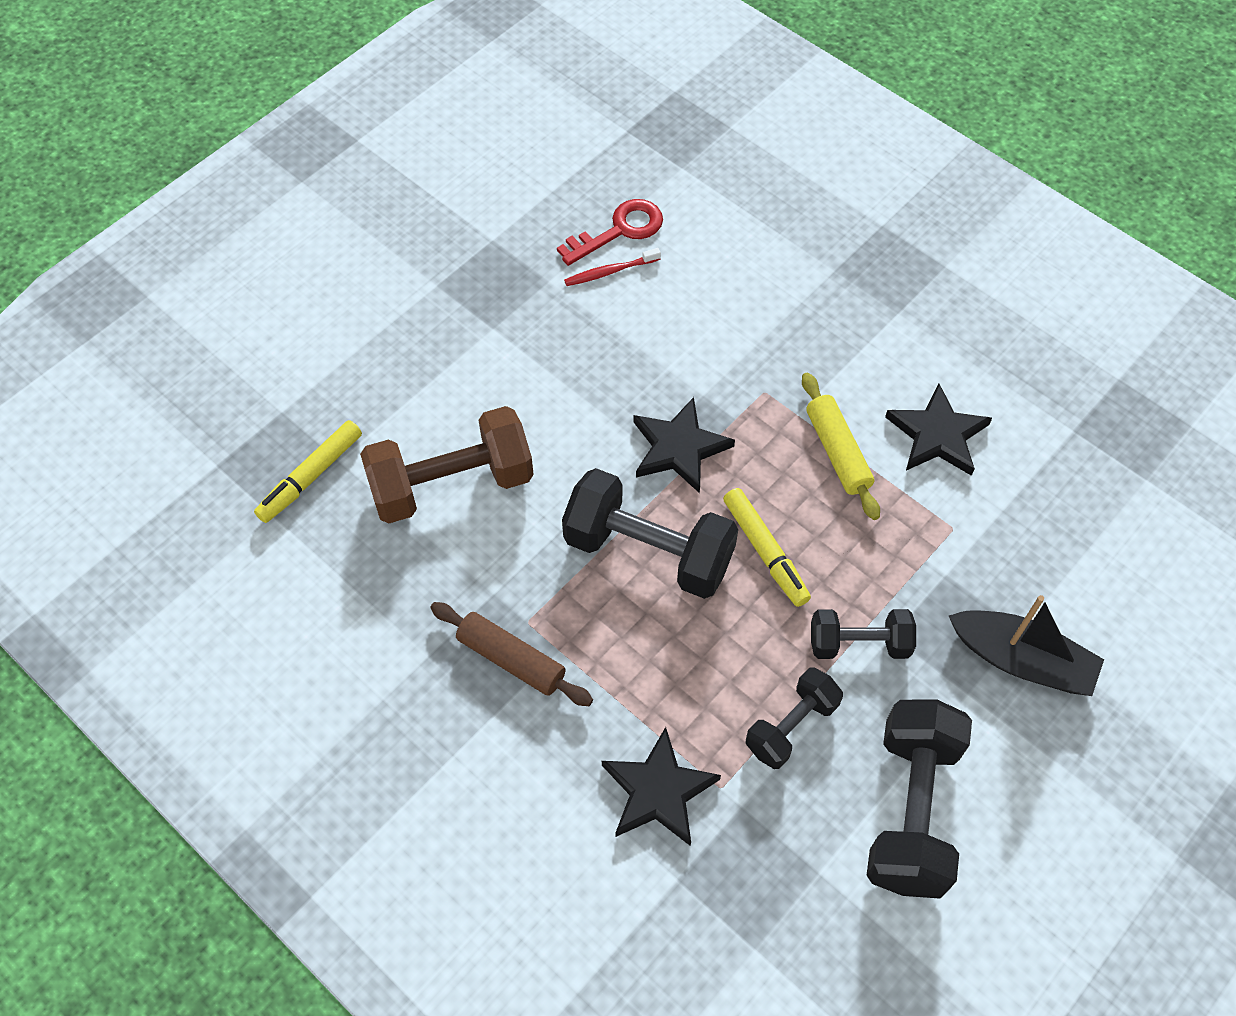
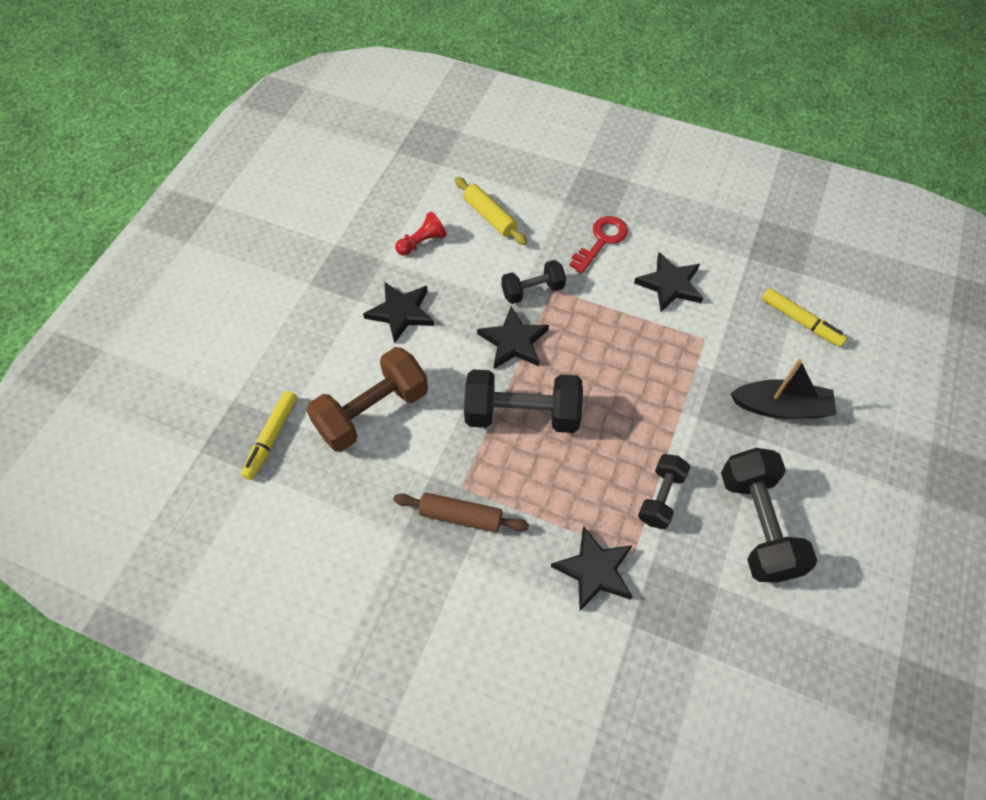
camera: 20 degrees left, 0 degrees up
red key [557,199,663,266] -> red key moved to [569,216,628,274]
red toothbrush [564,248,661,286] -> red pawn [395,211,447,256]
yellow marker [723,488,811,607] -> yellow marker moved to [762,288,847,347]
yellow rolling pin [802,373,880,520] -> yellow rolling pin moved to [454,177,527,245]
black dumbbell [811,609,916,659] -> black dumbbell moved to [501,260,566,304]
none -> black star [363,282,434,344]

